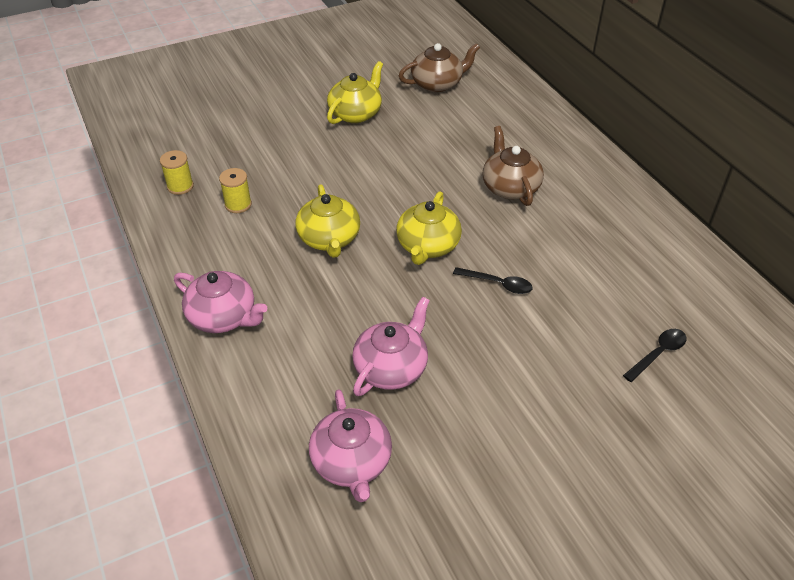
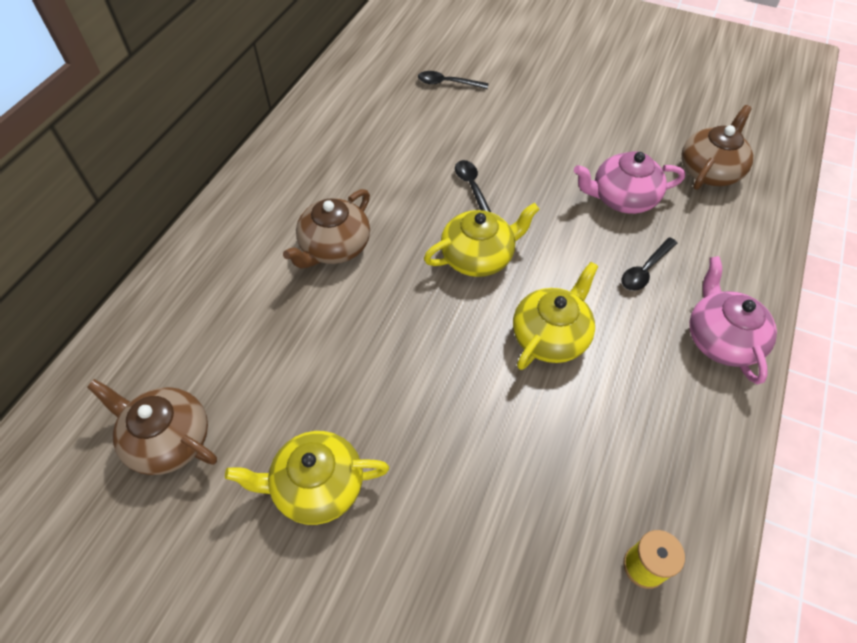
camera: 130 degrees left, 10 degrees up
yellow spool [219,168,252,213] -> none
pink teapot [309,389,392,502] -> brown teapot [681,105,753,190]
none -> black spoon [622,237,677,291]

